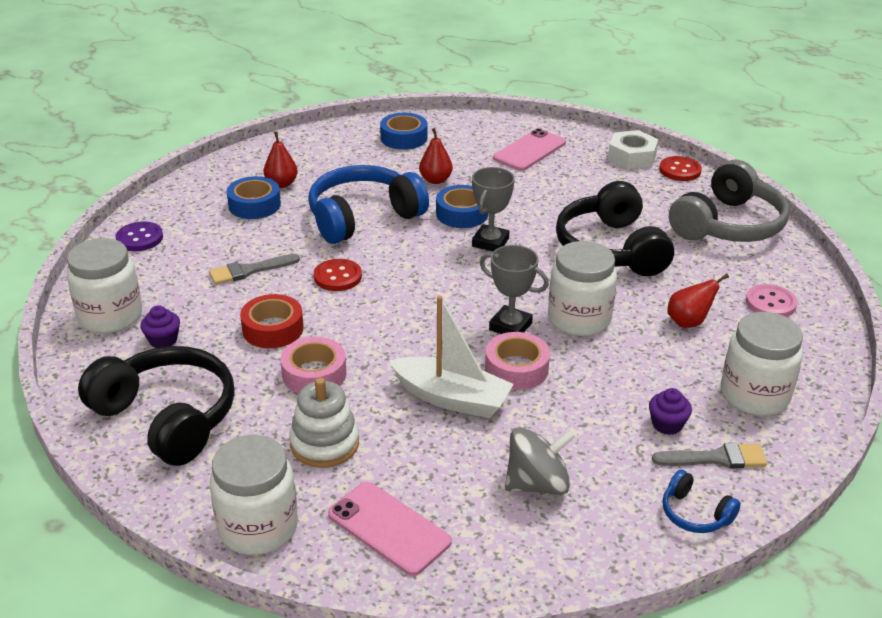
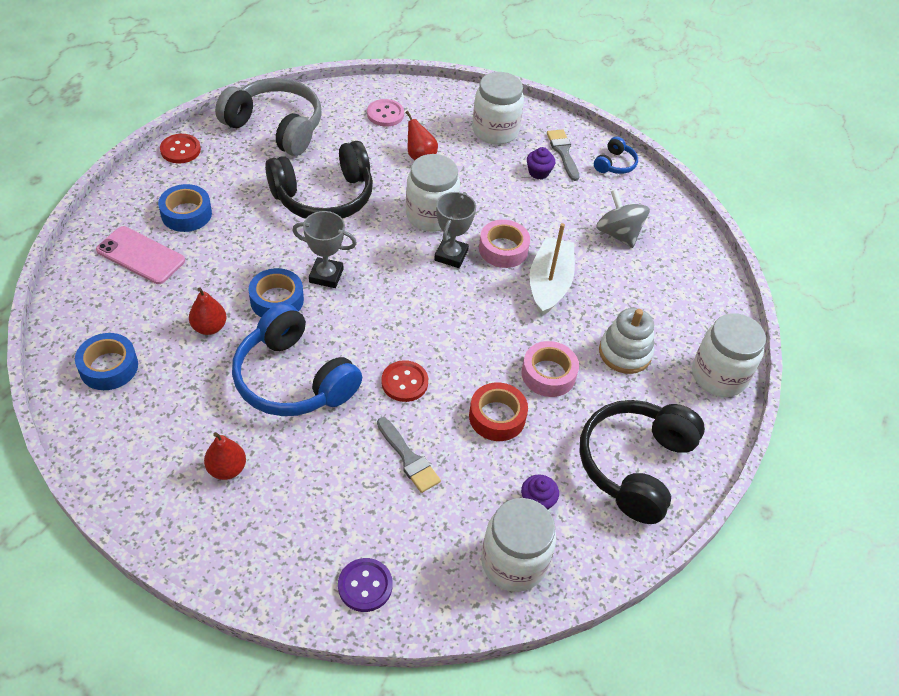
camera: 105 degrees left, 15 degrees up
blue tape [227,176,281,219] -> blue tape moved to [158,184,212,232]
pink phone [328,482,452,576] -> none
white nut [608,130,658,169] -> none

